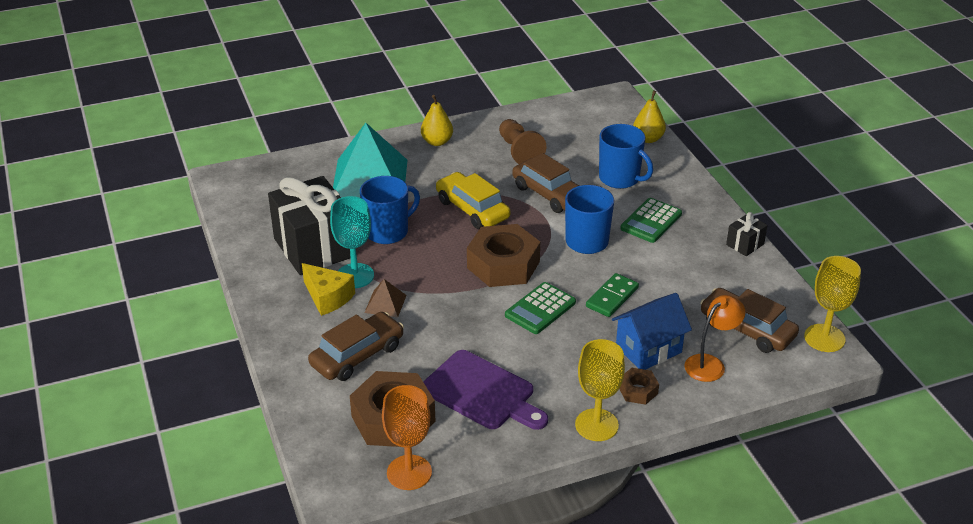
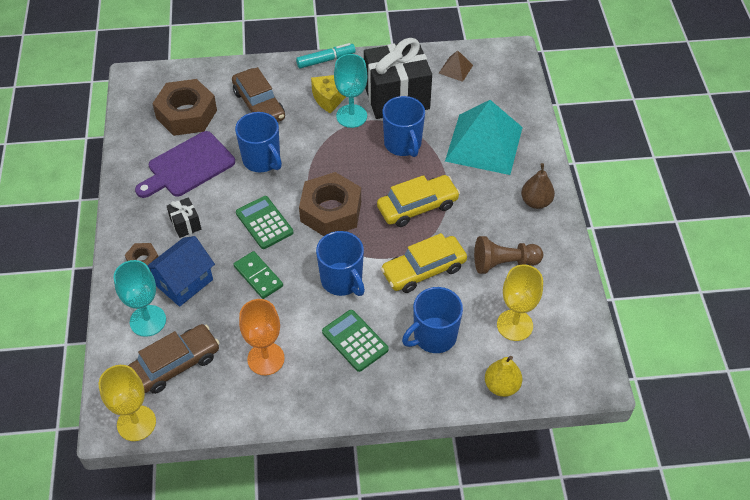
camera: 105 degrees right, 15 degrees up
brown pyramid [364,279,407,317] -> brown pyramid moved to [439,51,473,82]
orange goblet [382,385,432,490] -> orange goblet moved to [239,299,285,375]
yellow pear [421,95,453,146] -> brown pear [521,163,555,209]
brown car [512,153,579,213] -> yellow car [381,233,467,293]
yellow goblet [575,339,625,441] -> yellow goblet moved to [497,265,543,341]
blue house [612,293,692,370] -> blue house turned 60 degrees clockwise [147,236,215,307]
orange lamp [684,295,745,382] -> turquoise goblet [114,260,166,337]
black gift [726,212,768,256] -> black gift moved to [167,197,201,238]
none -> blue mug [235,112,282,172]
none -> turquoise marker [296,43,356,69]

